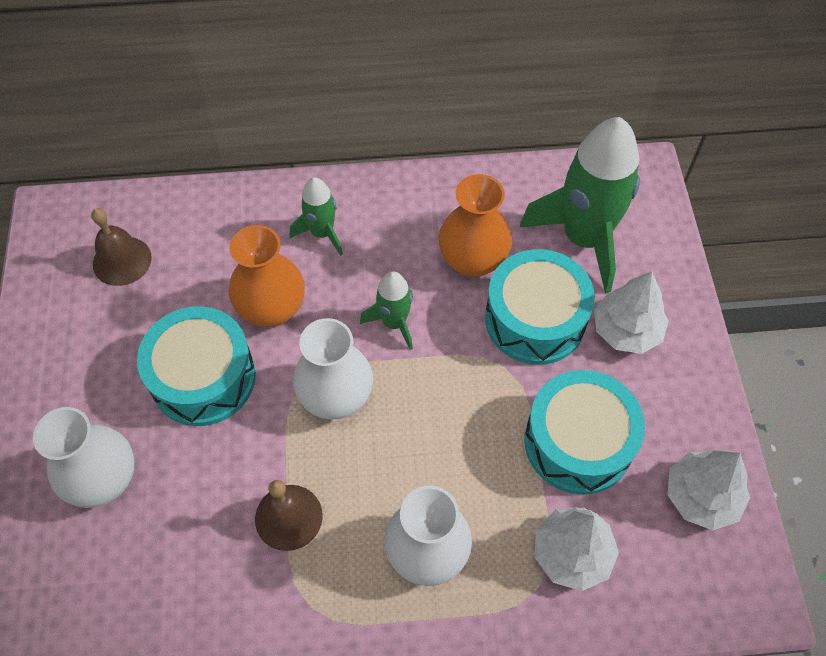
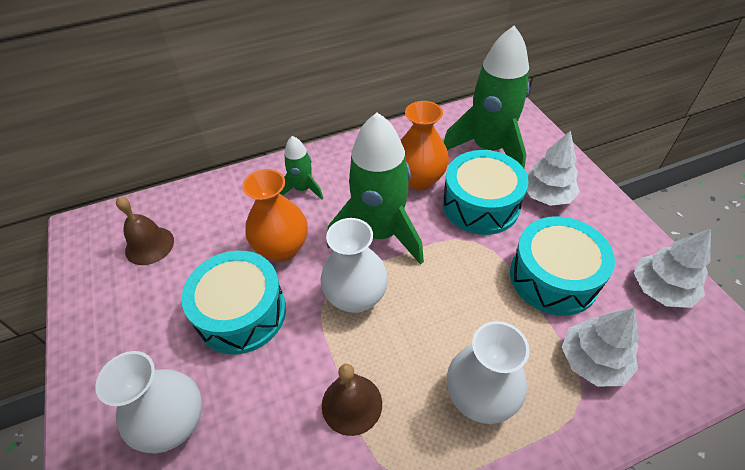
camera: 15 degrees left, 10 degrees down
green rocket [360,271,413,350] -> green rocket [327,112,424,265], size x1.99

